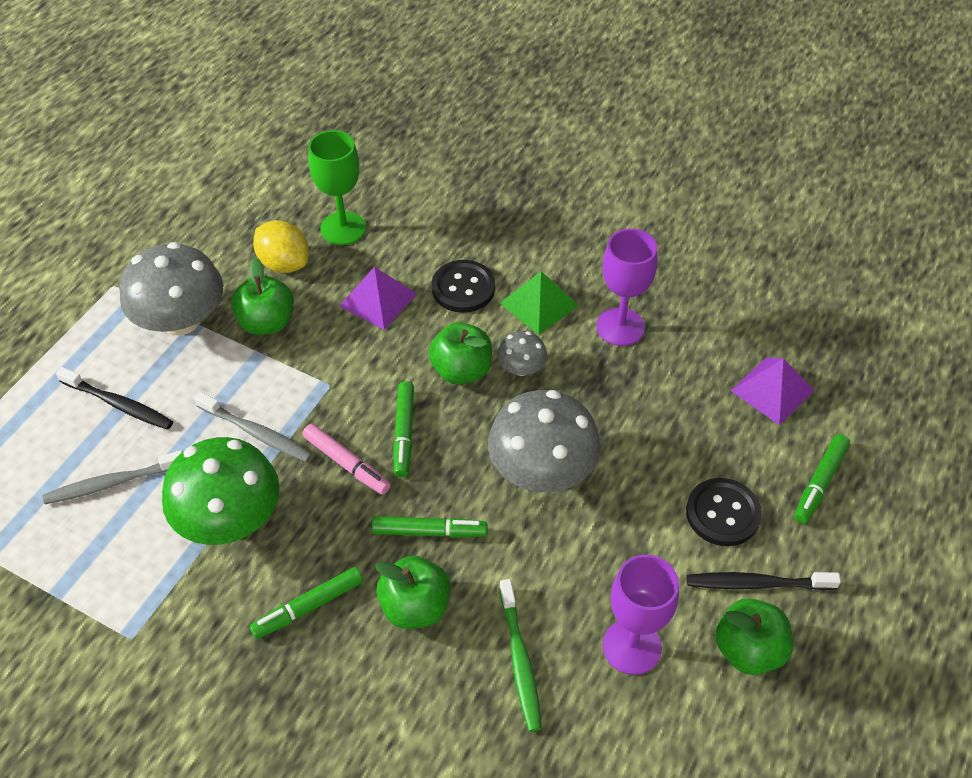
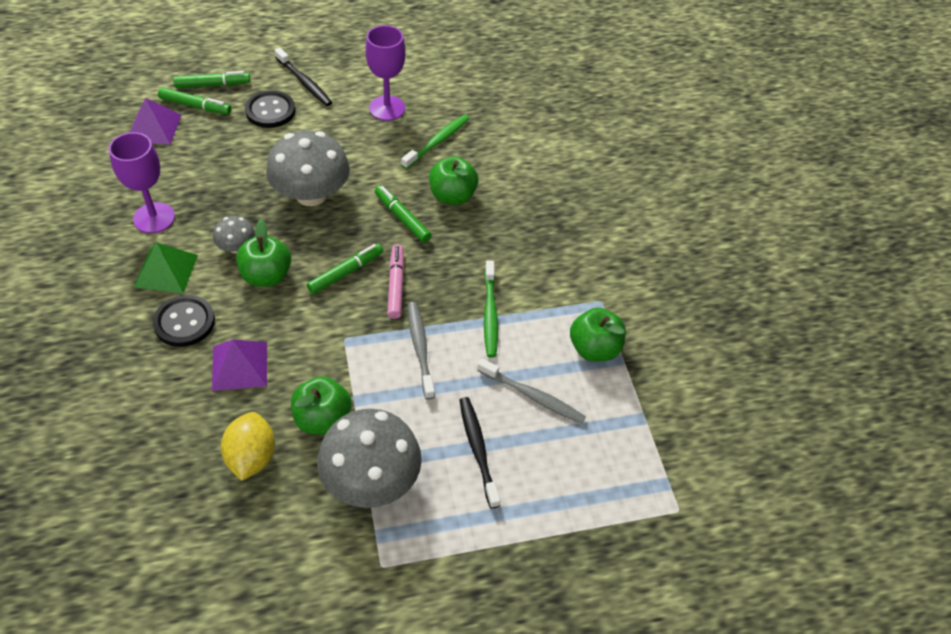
camera: 135 degrees left, 0 degrees up
green mushroom [162,437,280,545] -> green toothbrush [484,261,498,357]
green marker [250,567,363,639] -> green marker moved to [158,87,231,115]
green goblet [308,130,366,245] -> none
green apple [715,598,793,675] -> green apple moved to [570,308,626,361]

